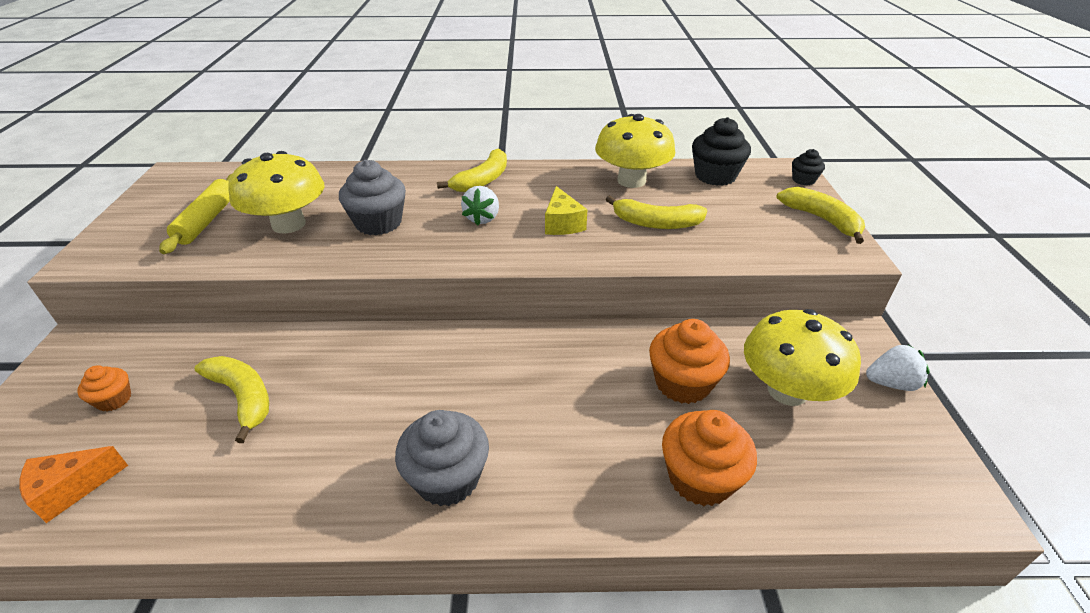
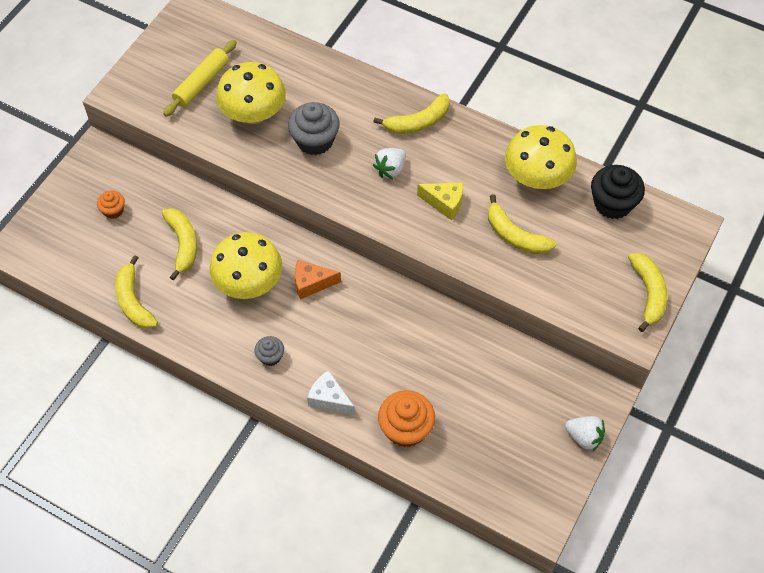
camera: 30 degrees right, 20 degrees up
orange cheese [19,446,128,523] -> orange cheese moved to [295,260,341,299]
grey cupcake [395,410,489,506] -> grey cupcake [254,336,284,366], size x0.54
yellow cheese [545,186,587,235] -> yellow cheese turned 90 degrees counterclockwise [417,182,463,220]
orange cupcake [649,319,730,404] -> none
yellow mushroom [744,309,861,406] -> yellow mushroom moved to [210,232,282,299]
black cupcake [792,149,825,185] -> none
none -> yellow banana [115,255,158,329]
none -> white cheese [307,370,355,415]

